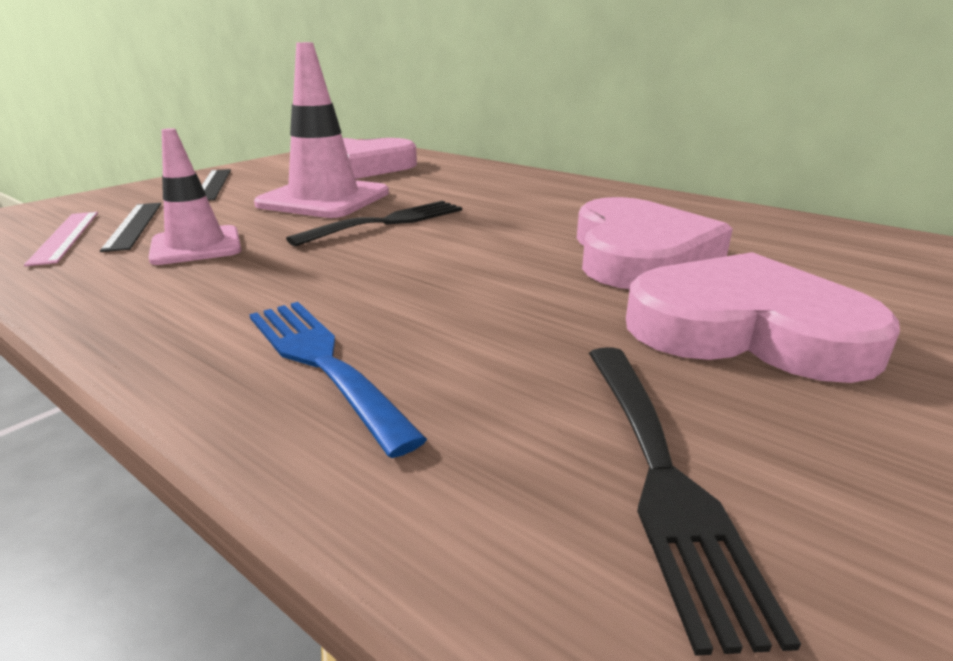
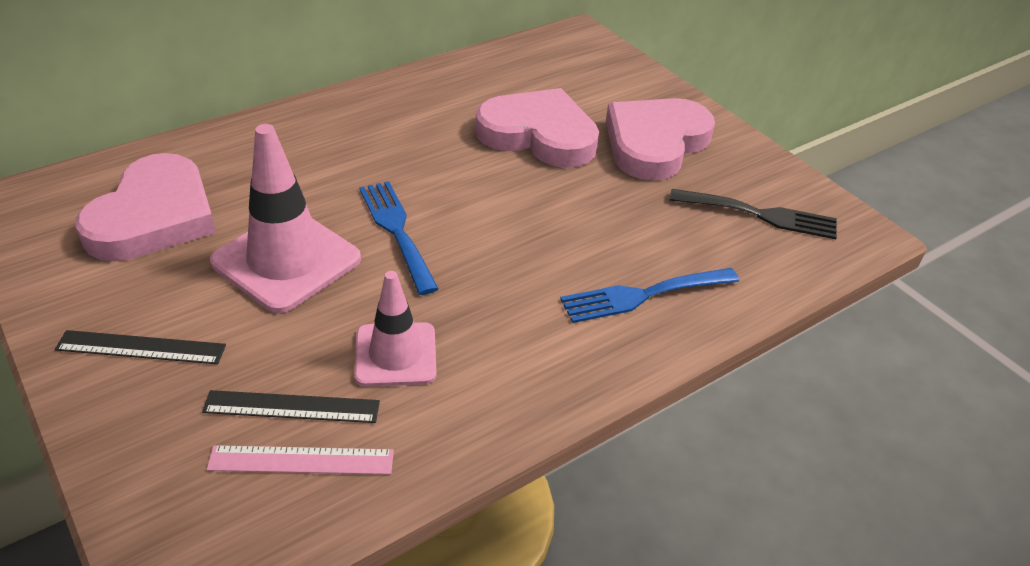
camera: 75 degrees left, 15 degrees up
black fork [286,201,462,246] -> blue fork [359,181,439,295]

